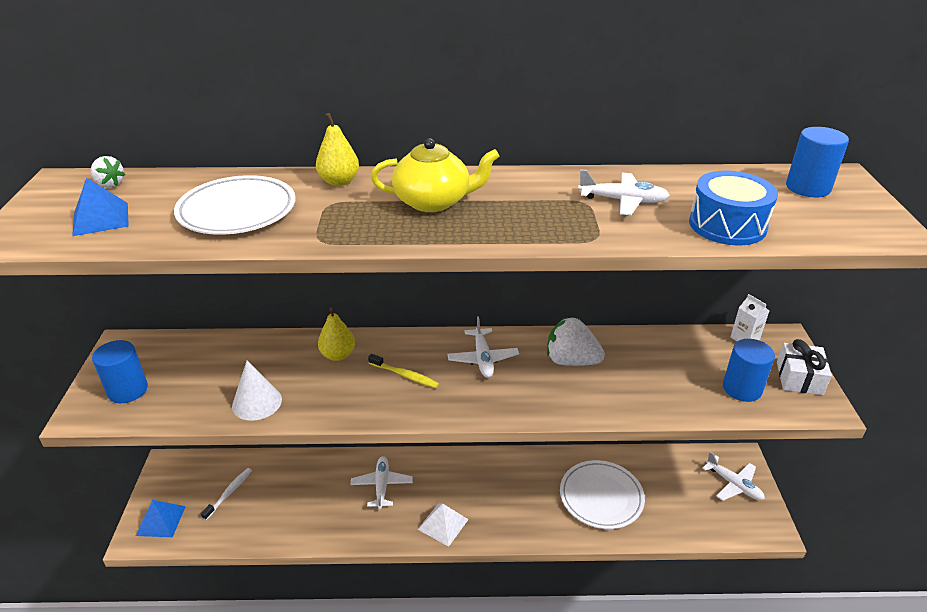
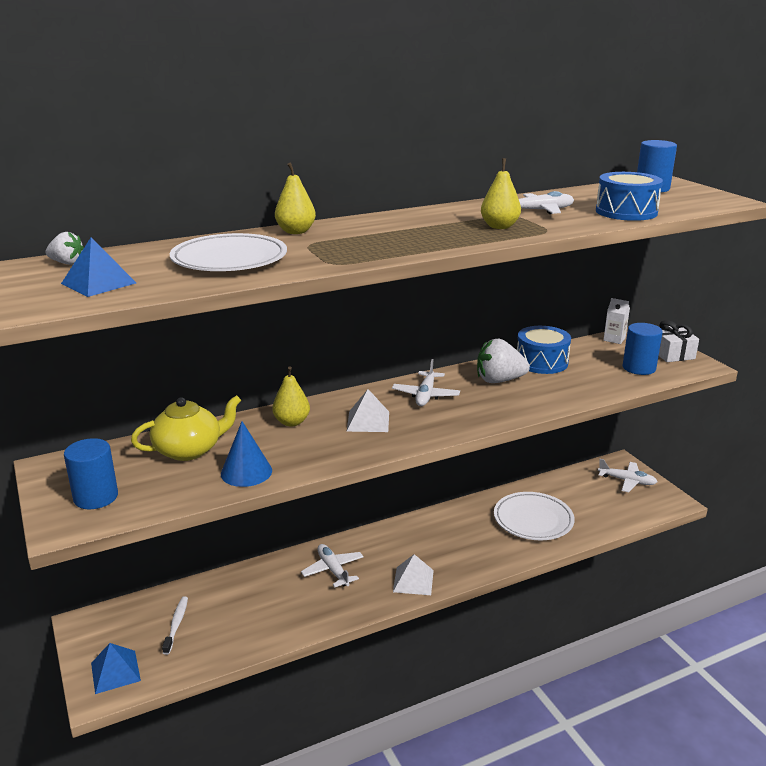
camera: 25 degrees left, 10 degrees down
white cone [232,361,282,421] -> blue cone [221,421,272,487]
yellow toothbrush [368,354,439,388] -> white pyramid [347,389,389,432]
yellow teapot [371,138,500,212] -> yellow teapot moved to [131,395,241,461]
white plane [448,316,519,378] -> white plane turned 45 degrees clockwise [392,359,460,406]
none -> yellow pear [481,158,521,229]
none -> blue drum [517,326,571,374]

